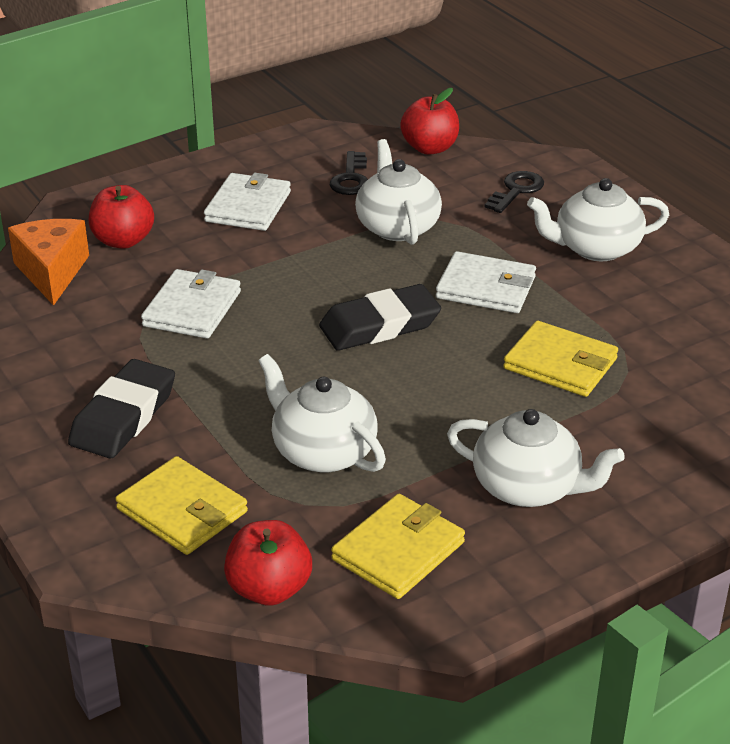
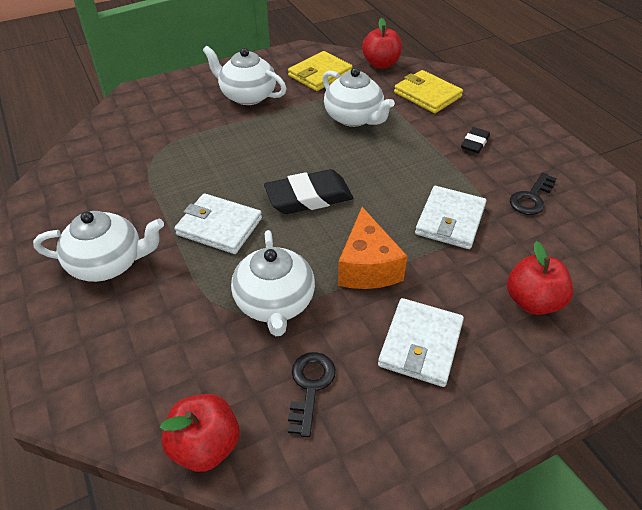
camera: 175 degrees left, 10 degrees up
orange cheese [8,219,89,306] -> orange cheese moved to [338,207,408,289]
black eraser [68,359,175,458] -> black eraser [461,127,490,153], size x0.54
black key [484,171,544,213] -> black key moved to [510,172,557,215]
yellow wallet [503,321,618,397] -> none

